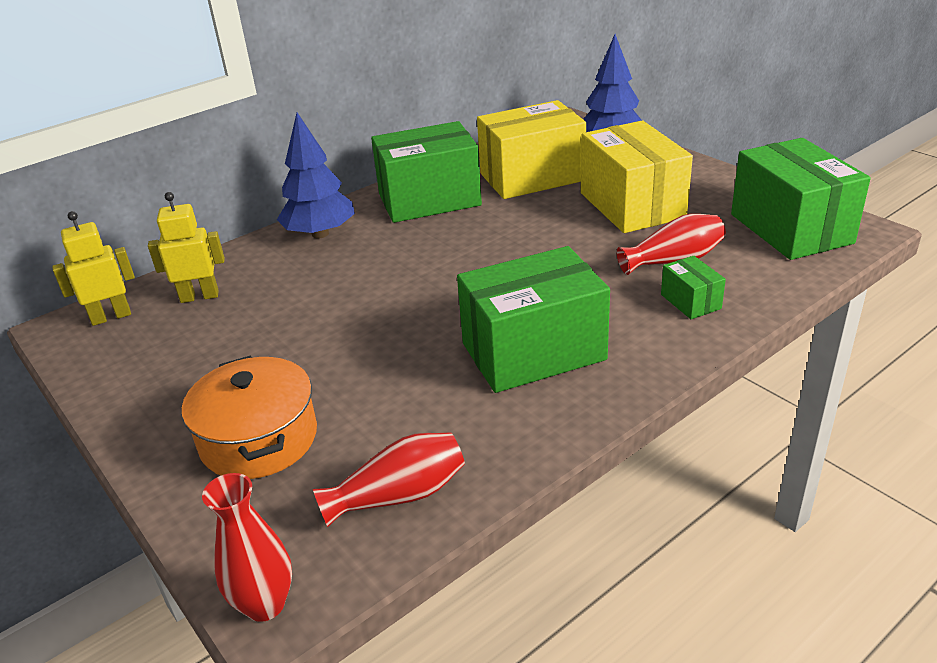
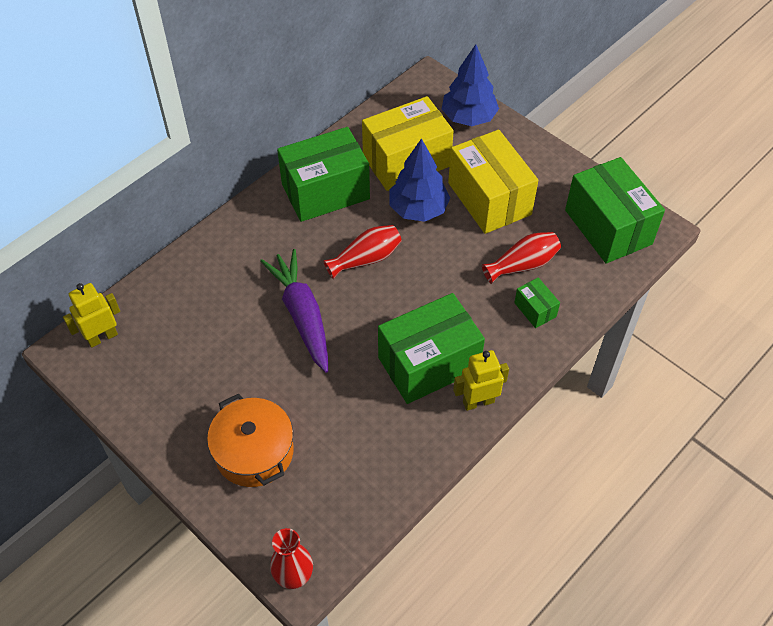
camera: 10 degrees left, 20 degrees up
yellow robot [148,192,225,303] -> yellow robot moved to [453,350,509,411]
blue tree [277,113,355,238] -> blue tree moved to [389,138,450,222]
red vase [313,432,465,527] -> red vase moved to [323,225,402,279]
none -> purple carrot [260,249,328,373]

